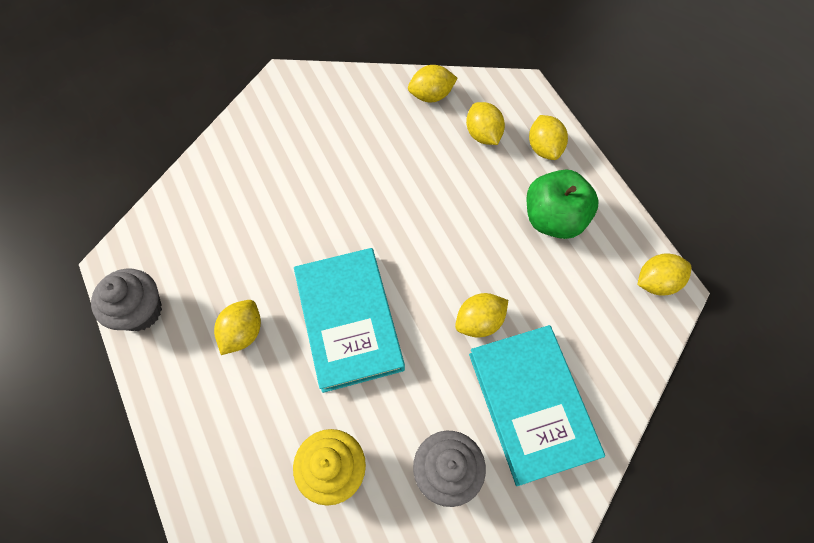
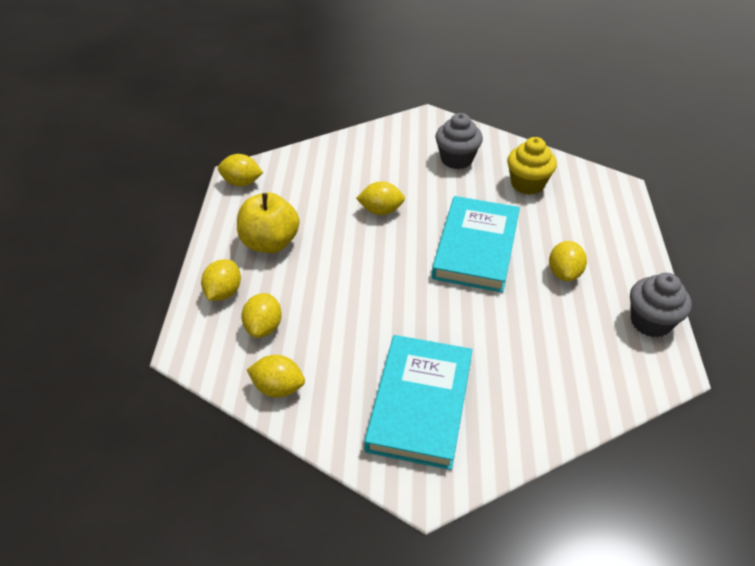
camera: 150 degrees left, 20 degrees down
yellow lemon [214,300,261,355] -> yellow lemon turned 45 degrees counterclockwise [549,241,587,281]
turquoise book [469,325,605,486] -> turquoise book moved to [364,335,472,470]
green apple [526,170,599,239] -> yellow apple [237,193,299,253]

